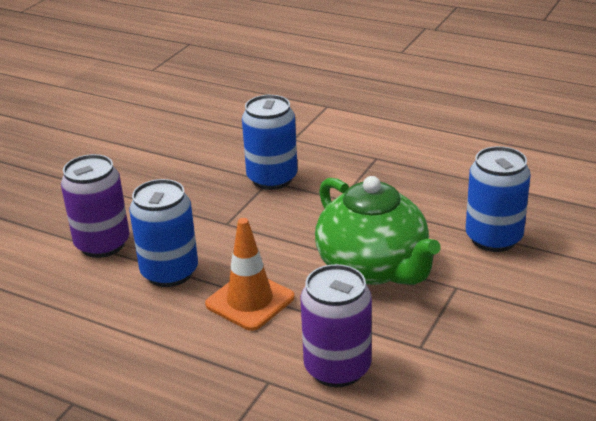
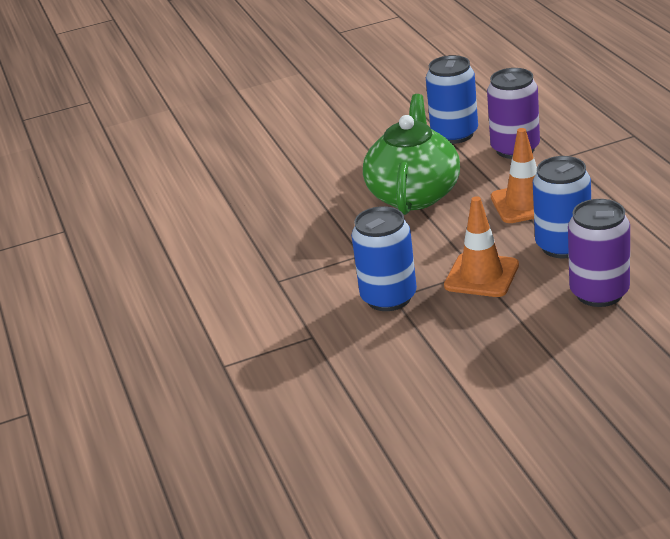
camera: 135 degrees left, 0 degrees up
blue can [466,146,531,252] -> blue can moved to [426,55,478,144]
none -> orange traffic cone [444,196,519,297]

